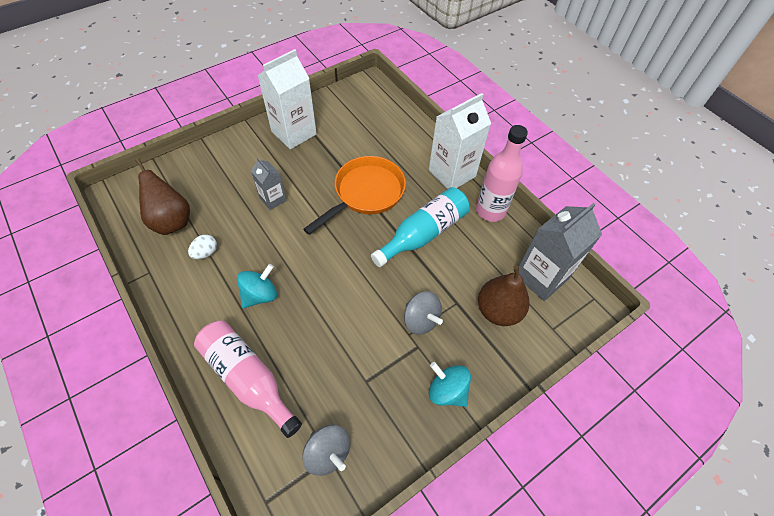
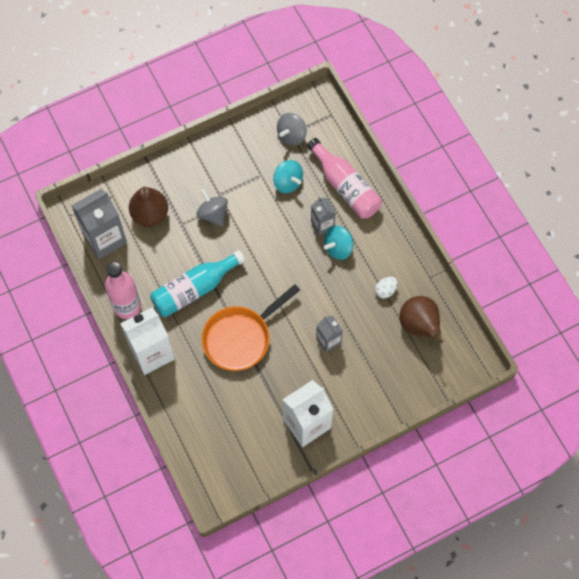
camera: 170 degrees left, 10 degrees up
grey spinning top [302,425,351,476] -> grey spinning top turned 105 degrees counterclockwise [277,113,307,146]
turquoise spinning top [429,362,471,407] -> turquoise spinning top moved to [273,160,303,193]
none -> grey carton [311,197,336,235]

